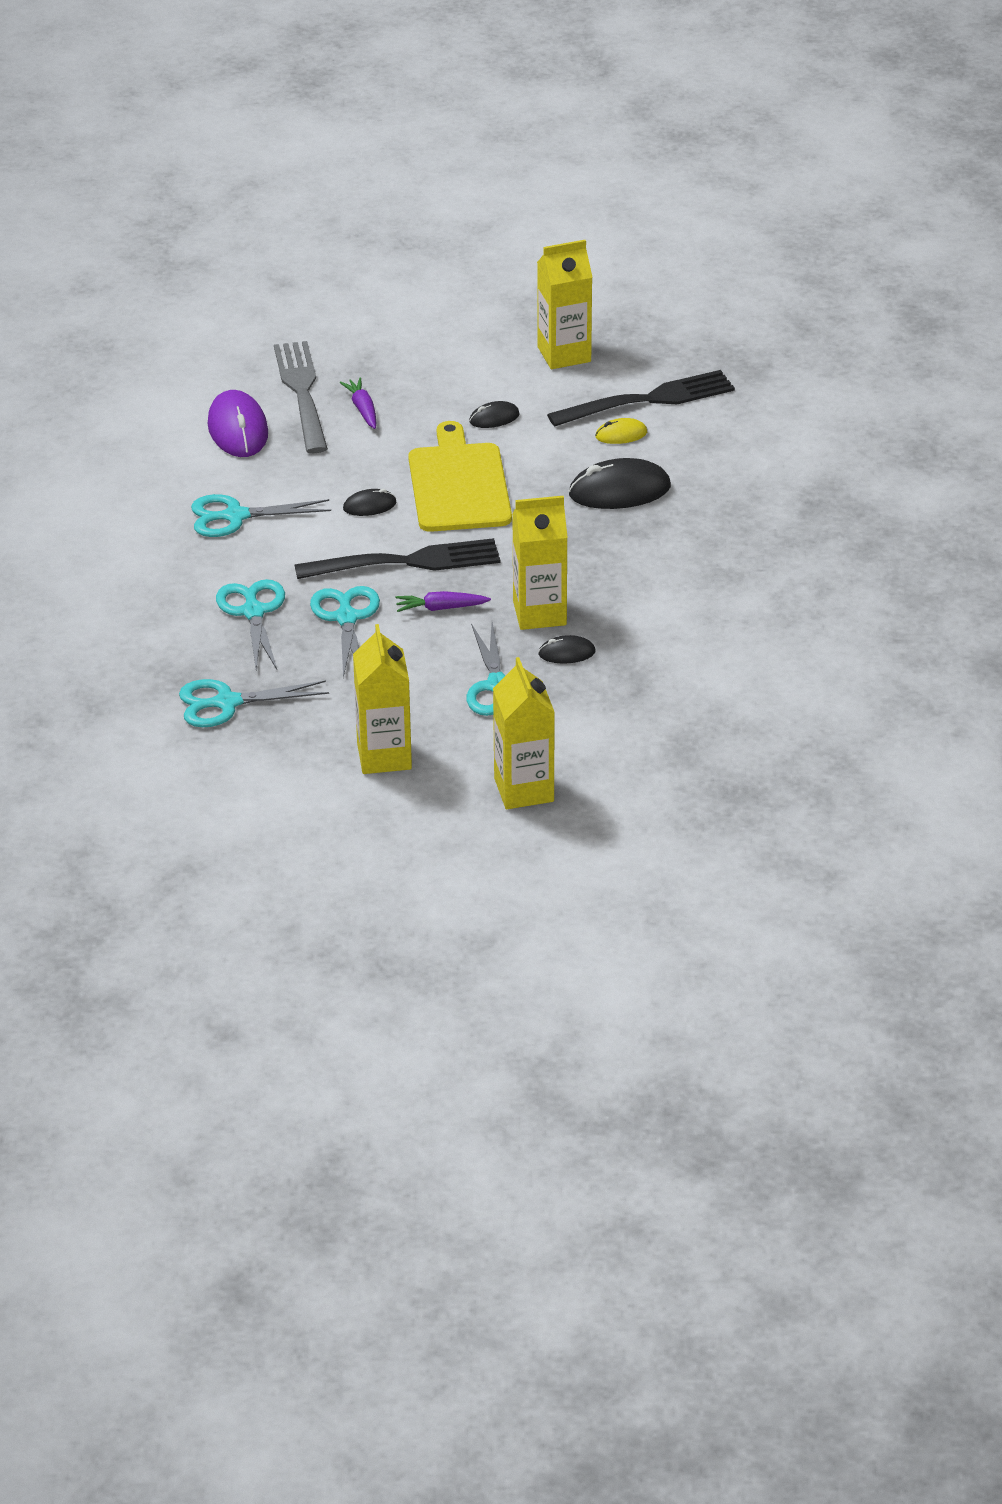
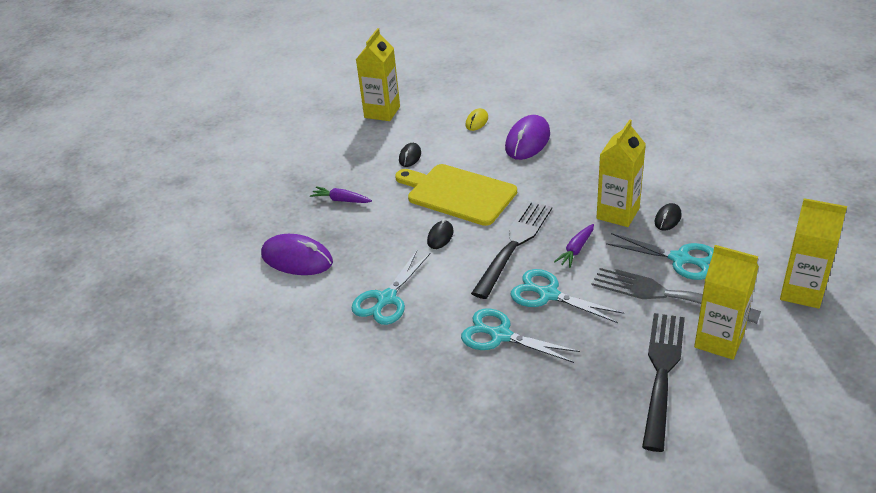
camera: 50 degrees left, 0 degrees up
turquoise scissors [179,679,329,727] -> none
grey fork [274,341,328,453] -> grey fork moved to [591,265,761,324]
black fork [547,370,735,427] -> black fork moved to [642,313,685,452]
black mouse [569,458,671,509] -> purple mouse [505,115,550,160]

